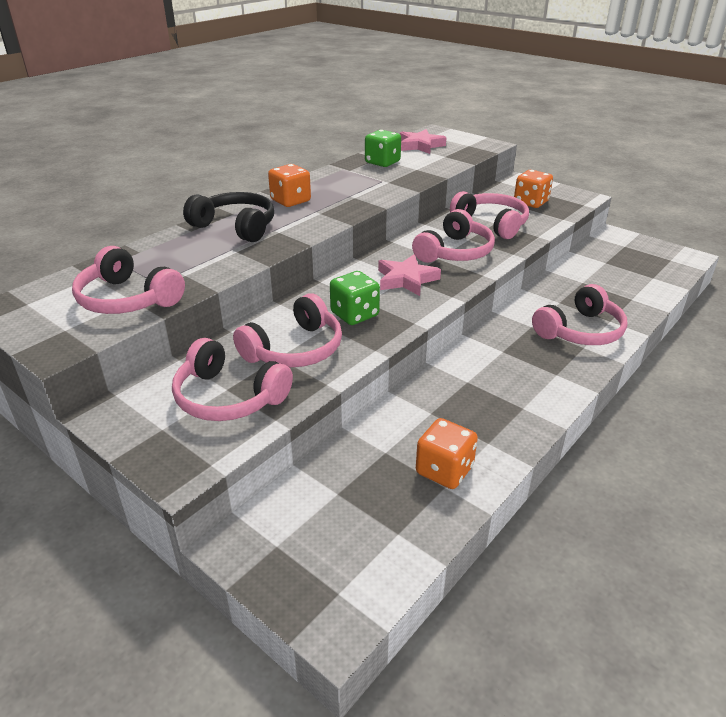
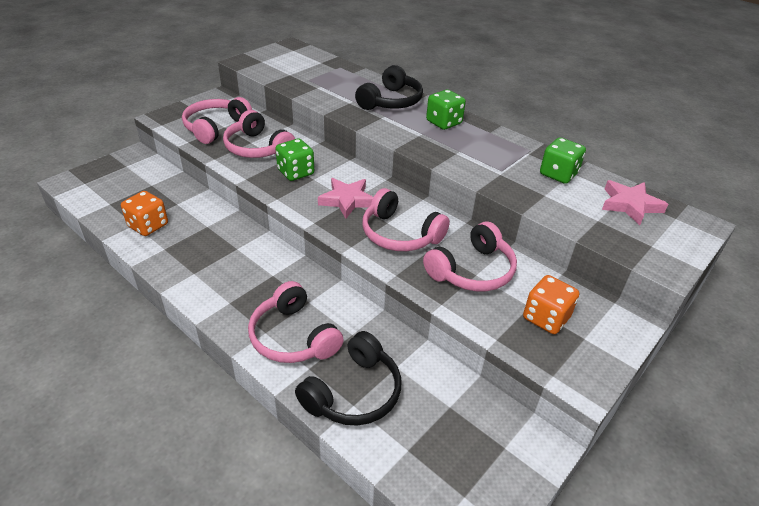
camera: 90 degrees right, 5 degrees up
pink headphones [72,246,185,314] -> none
orange dice [268,164,311,207] -> green dice [426,90,466,130]
none -> black headphones [295,331,401,426]

